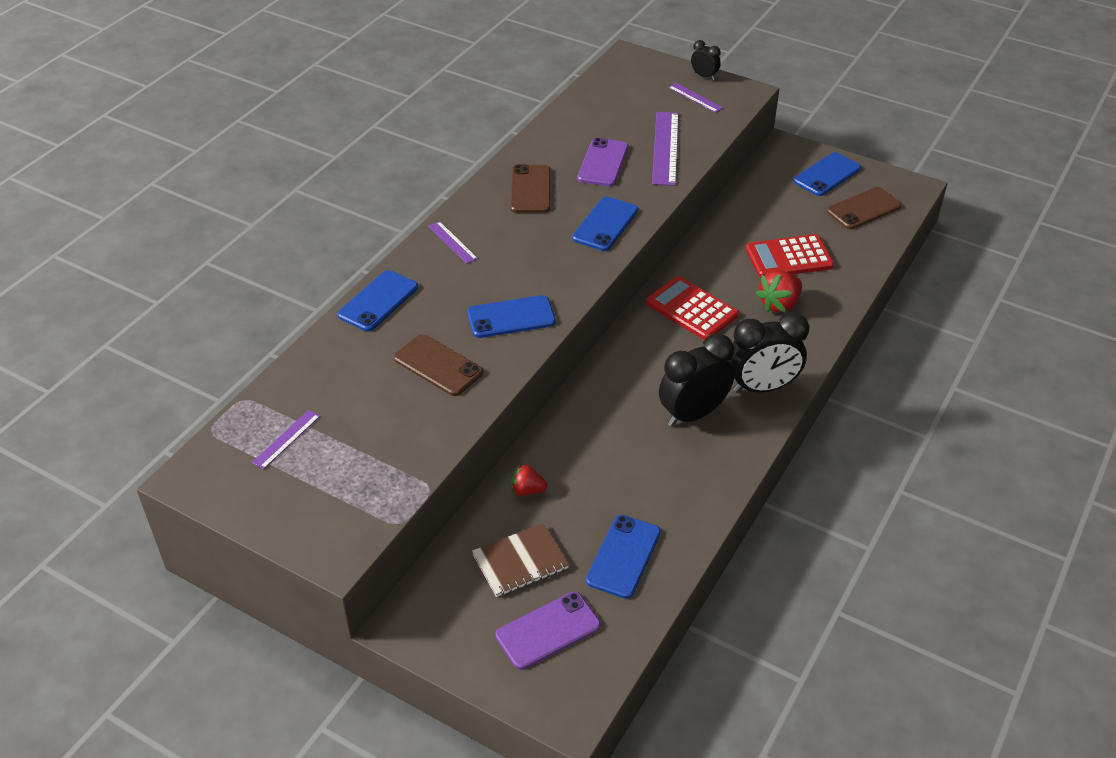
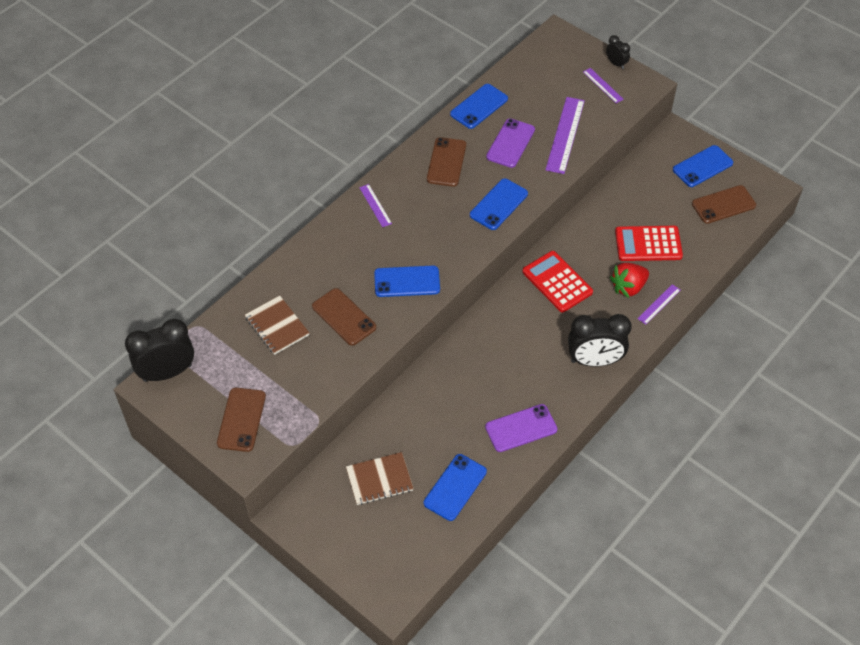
camera: 10 degrees right, 10 degrees up
purple ruler [252,410,320,469] -> purple ruler moved to [637,284,681,325]
blue phone [338,270,418,331] -> blue phone moved to [450,84,508,129]
purple phone [496,592,601,670] -> purple phone moved to [485,404,558,452]
red strawberry [511,463,547,496] -> none
black clock [659,334,734,427] -> black clock moved to [125,319,194,382]
none -> brown phone [217,388,266,452]
none -> brown notebook [245,296,309,355]

